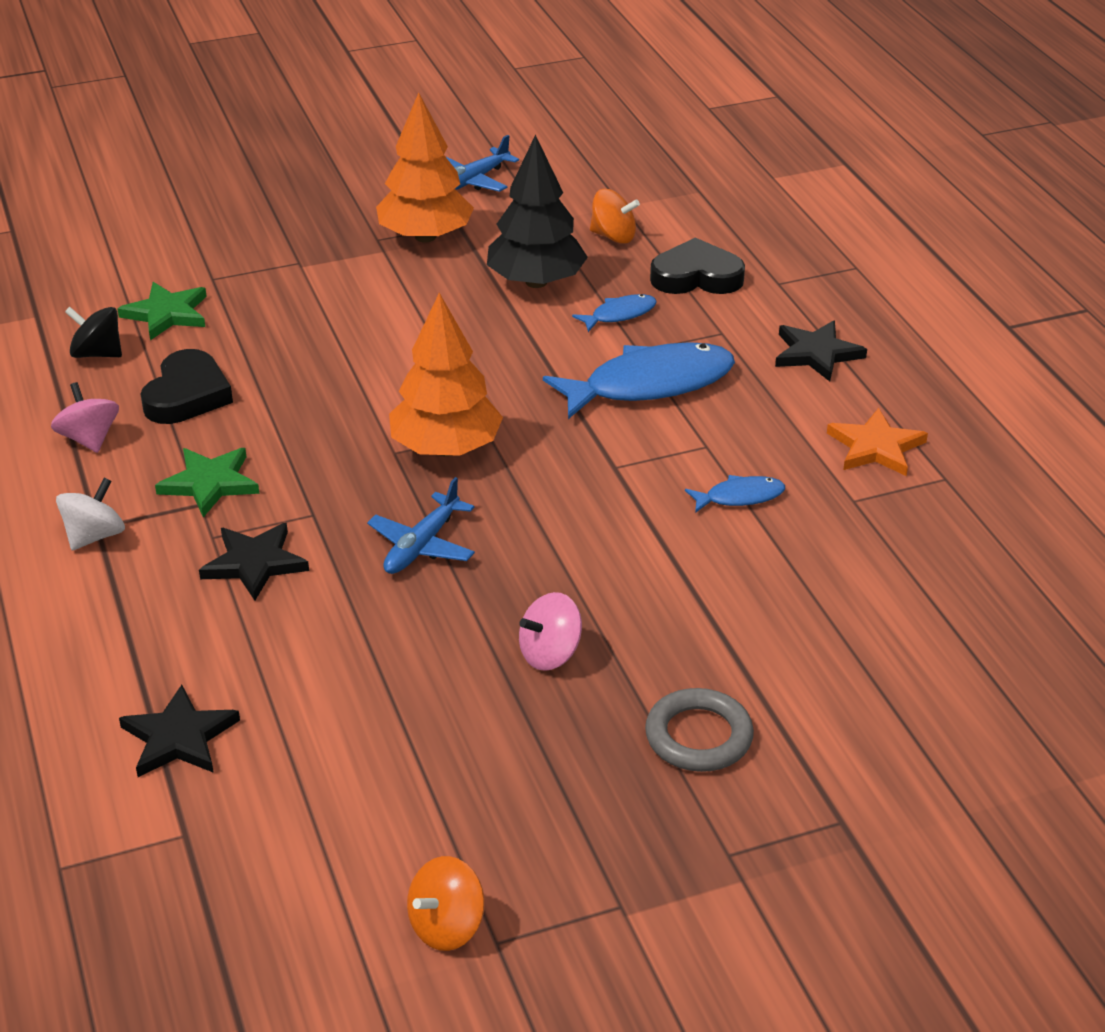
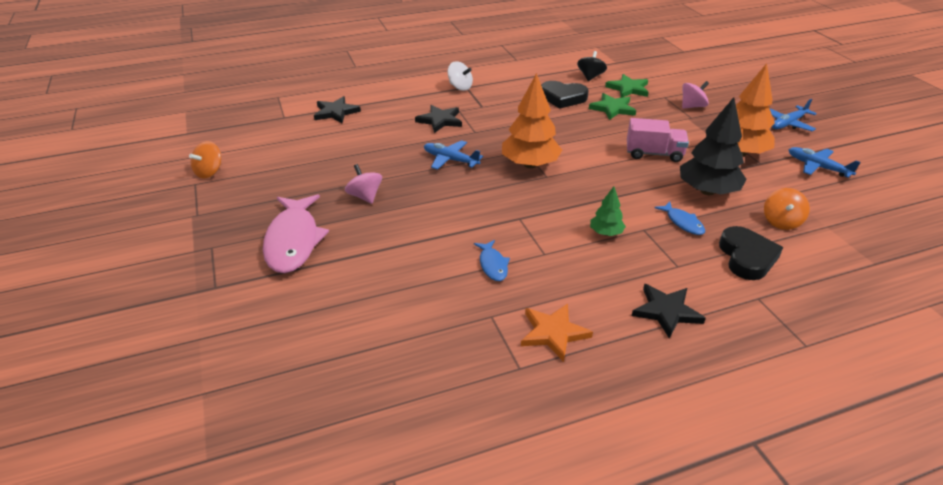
camera: 90 degrees right, 0 degrees up
pink spinning top [51,382,119,453] -> pink spinning top moved to [682,81,709,109]
green star [155,448,259,517] -> green star moved to [589,93,636,120]
orange spinning top [407,856,485,951] -> orange spinning top turned 105 degrees counterclockwise [189,141,222,179]
blue fish [543,342,735,419] -> green tree [590,186,626,236]
grey ring [645,688,754,772] -> pink fish [263,194,329,273]
none -> pink truck [627,118,689,162]
none -> blue plane [769,99,817,131]

